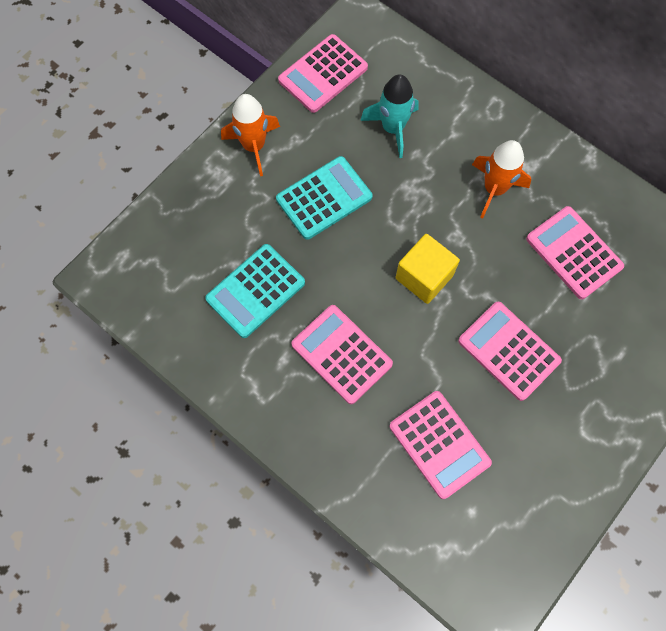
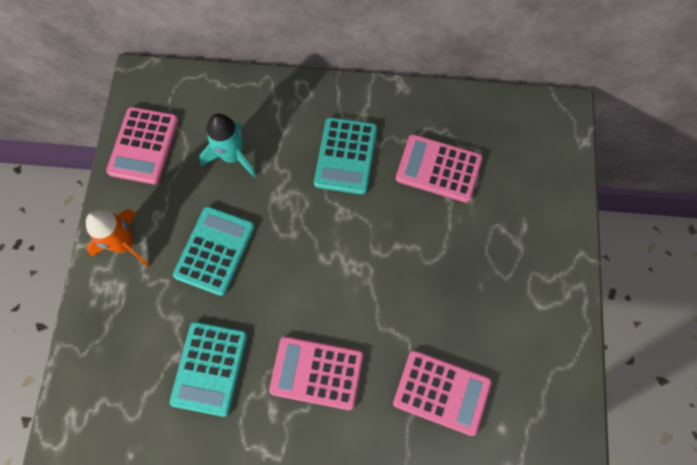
camera: 35 degrees left, 0 degrees up
yellow cube [396,234,460,304] -> none
pink calculator [458,302,562,401] -> none
orange rocket [472,140,531,219] -> turquoise calculator [314,117,377,195]

